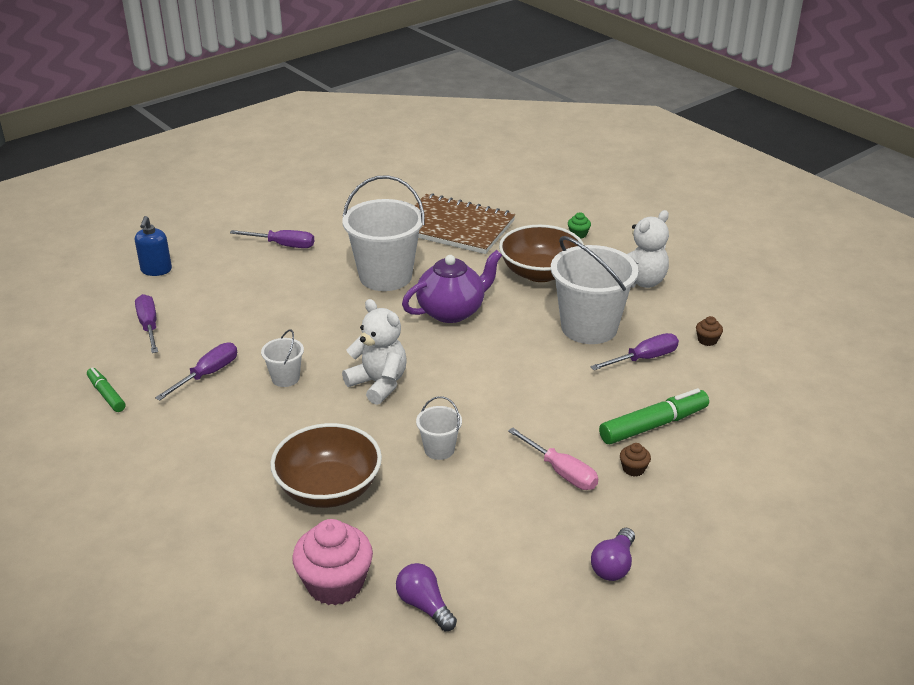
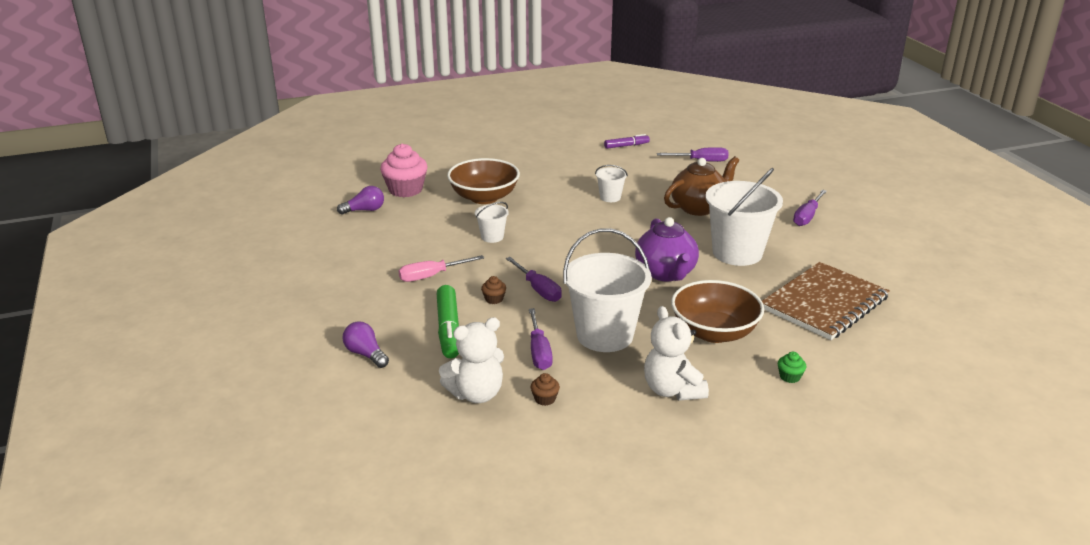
camera: 110 degrees right, 5 degrees down
green marker [87,367,126,412] -> purple marker [604,134,650,149]
blue soap dispenser [135,216,172,276] -> none
purple screwdriver [155,342,237,401] -> purple screwdriver moved to [506,257,562,302]
white teddy bear [342,299,406,405] -> white teddy bear moved to [439,317,504,403]
purple light bulb [591,528,635,581] -> purple light bulb moved to [343,322,389,368]
brown cupcake [620,443,651,477] -> brown cupcake moved to [481,276,506,304]
none -> brown teapot [664,156,739,216]

